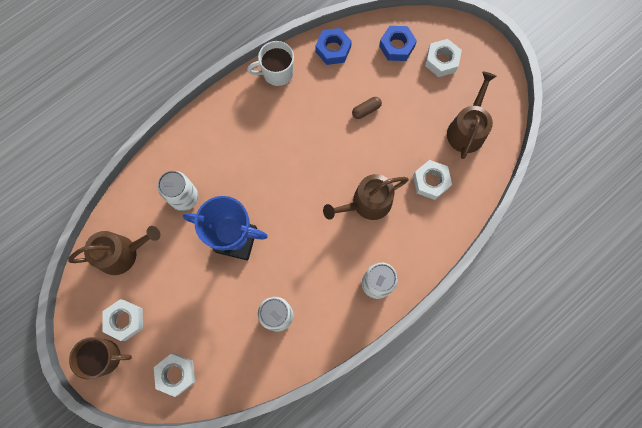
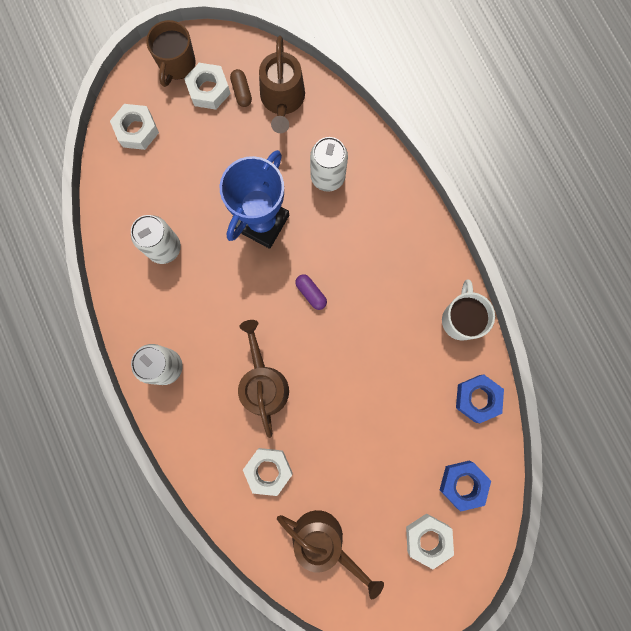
camera: 105 degrees right, 5 degrees up
brown capsule [352,97,382,119] -> brown capsule moved to [230,69,252,107]
none -> purple capsule [295,274,327,310]

